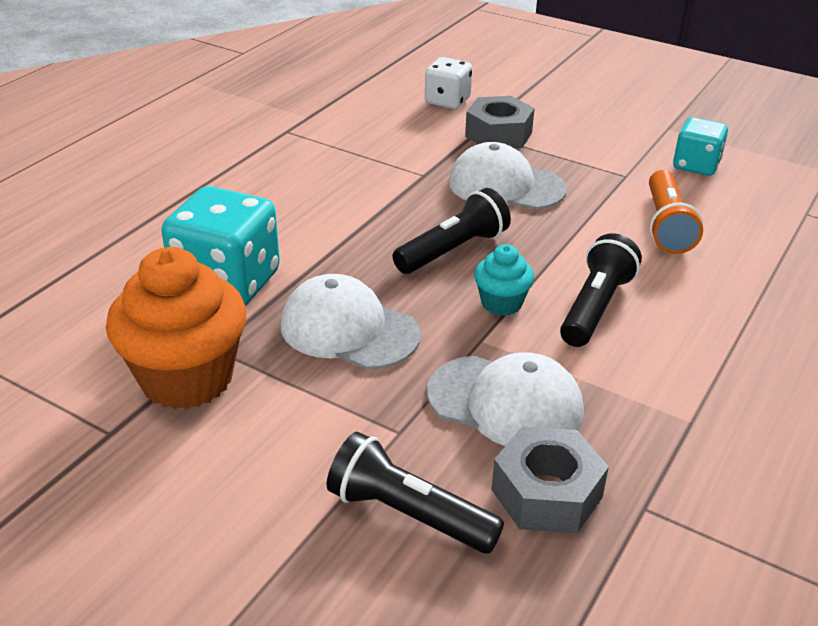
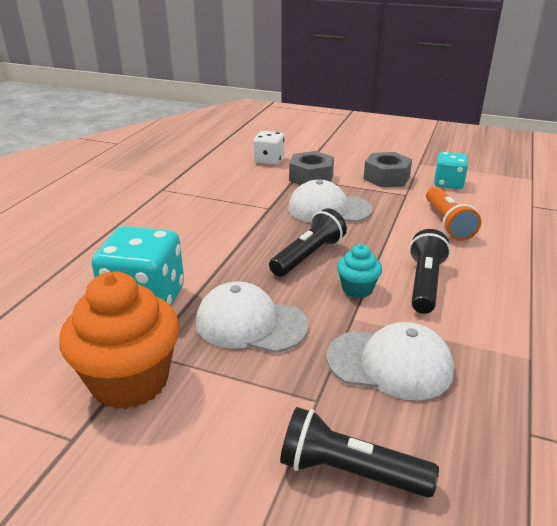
camera: 10 degrees left, 5 degrees down
grey nut [491,426,609,533] -> grey nut moved to [364,152,412,188]

